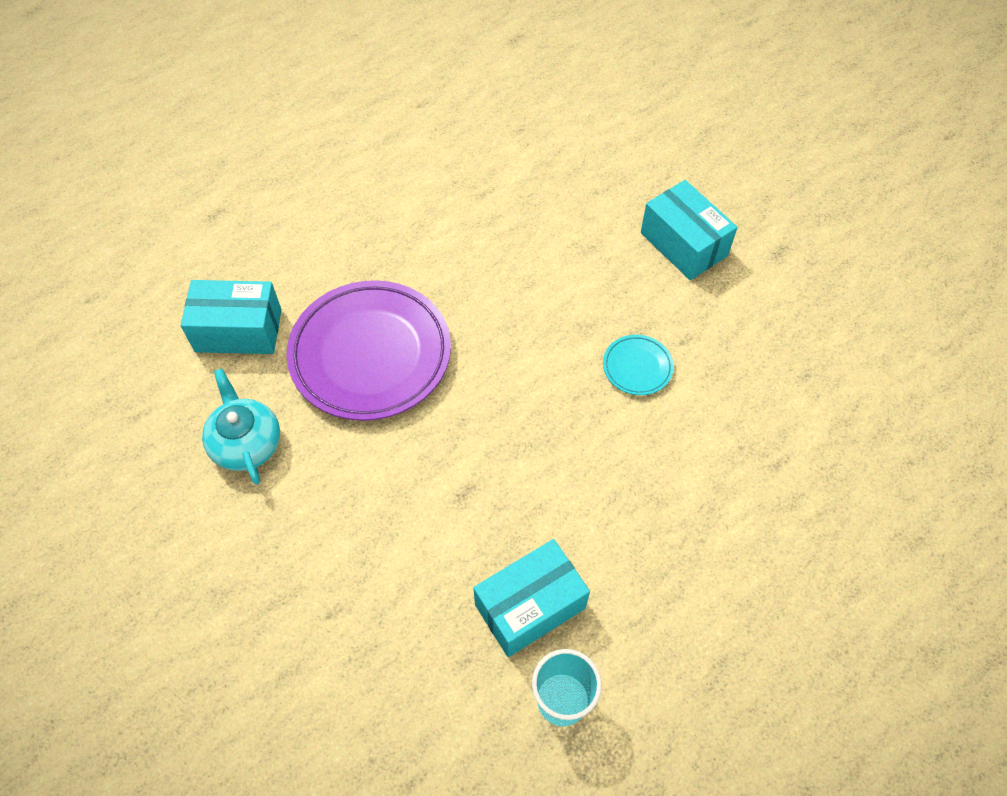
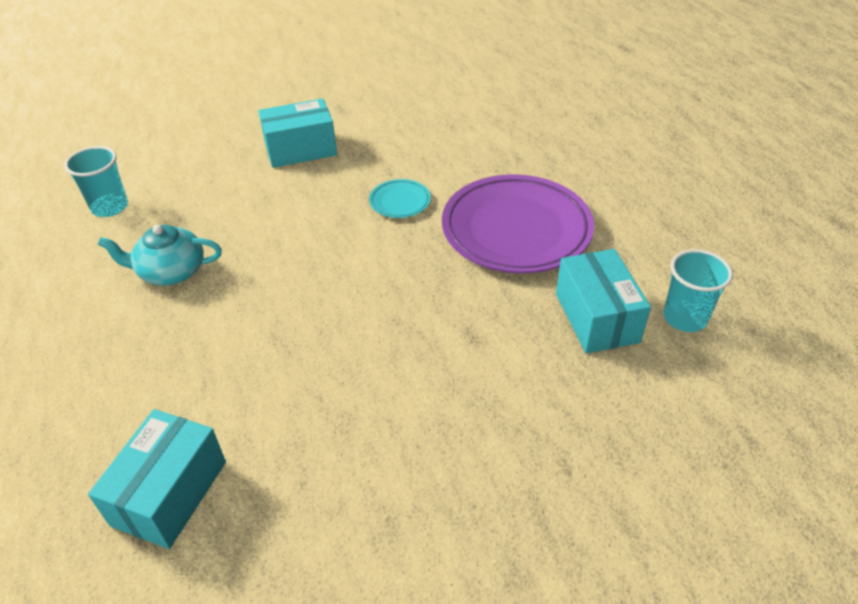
camera: 70 degrees left, 15 degrees down
turquoise teapot [202,369,280,485] -> turquoise teapot moved to [98,225,222,286]
purple plate [286,280,451,421] -> purple plate moved to [442,174,594,274]
none -> turquoise cup [64,146,128,217]

